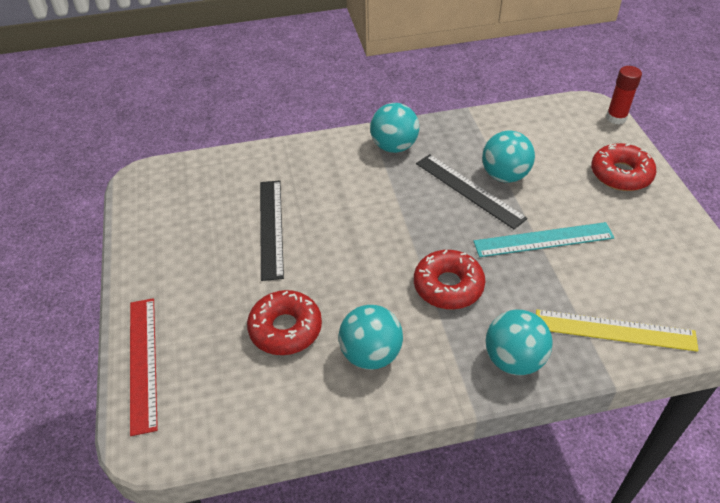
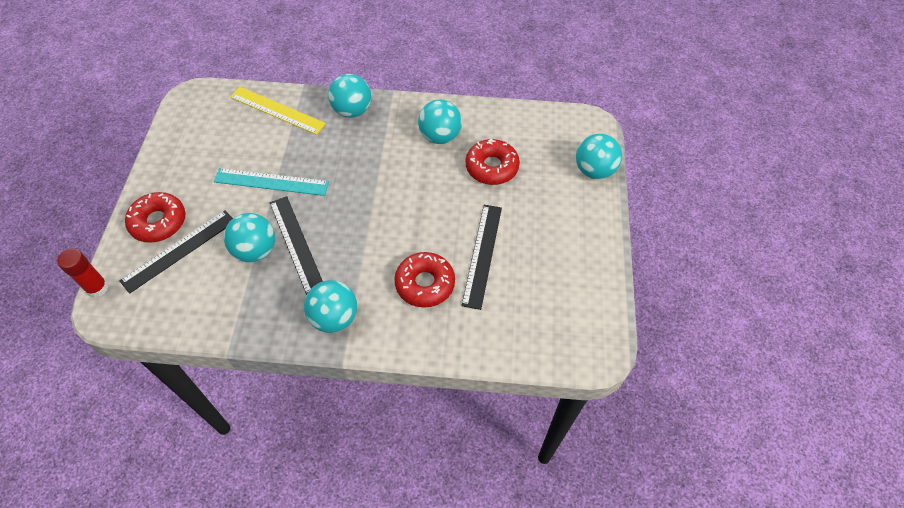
camera: 165 degrees left, 10 degrees up
red ruler [130,298,158,436] -> turquoise ball [576,134,622,179]
red donut [414,250,485,309] -> red donut moved to [394,252,455,308]
none -> black ruler [119,210,233,294]

